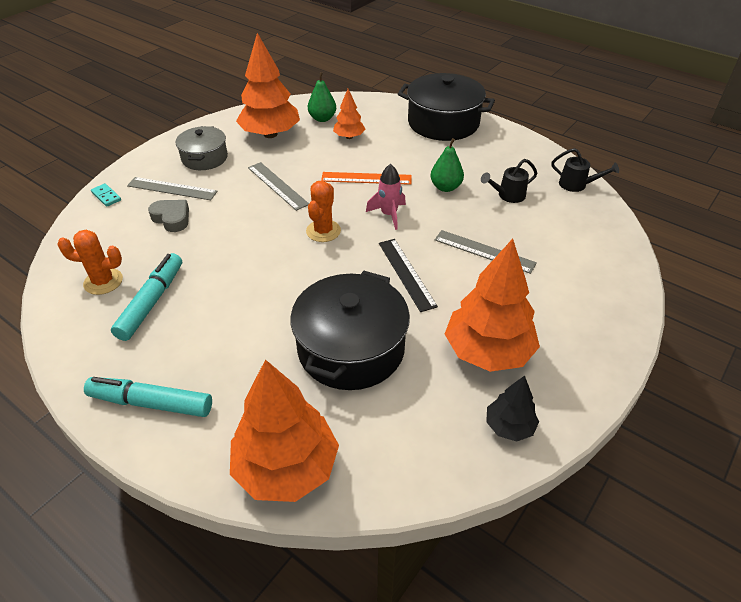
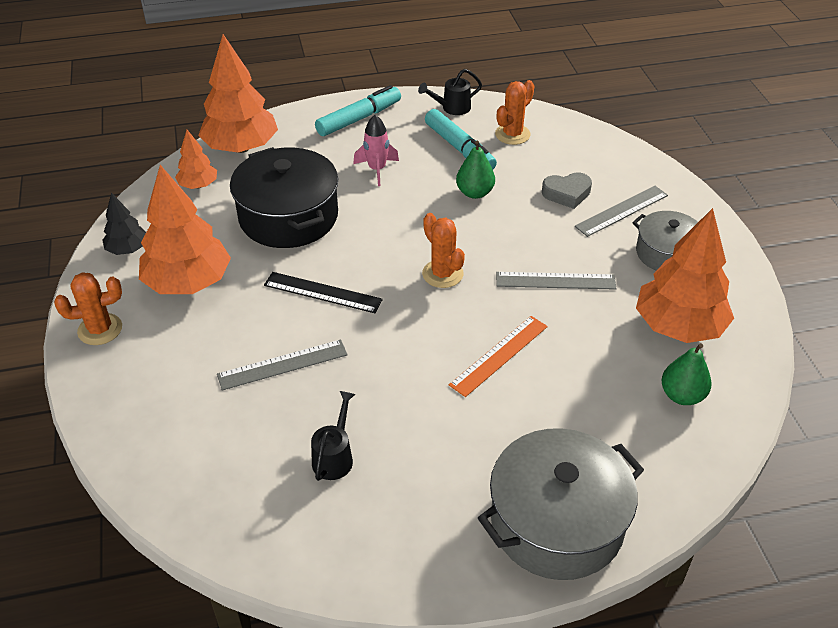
camera: 130 degrees right, 0 degrees up
turquoise domino [91,183,121,207] -> none
orange tree [333,89,365,139] -> orange tree moved to [175,130,217,189]
pink rocket [366,164,406,230] -> pink rocket moved to [353,115,399,186]
black pot [398,73,495,141] -> grey pot [478,428,644,580]
green pear [430,138,464,192] -> green pear moved to [456,140,495,199]
black watering can [551,148,619,192] -> black watering can moved to [418,69,482,115]
none -> orange cactus [54,272,122,345]

